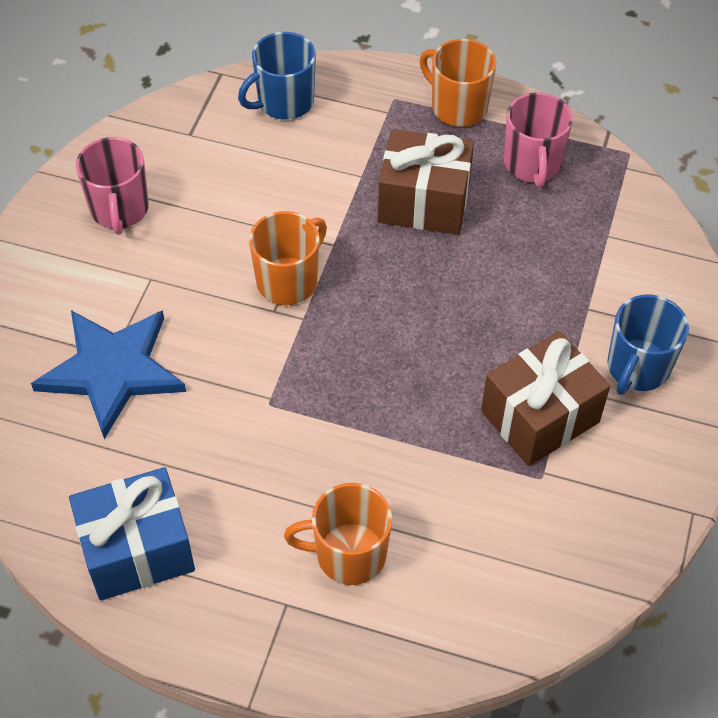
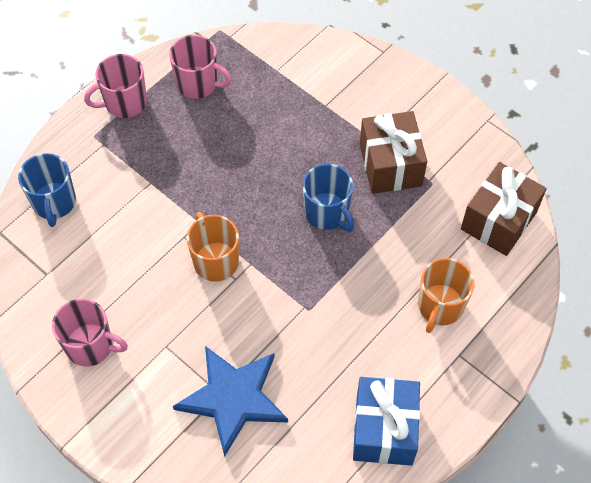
camera: 65 degrees left, 5 degrees up
brown gift [378,129,474,235] -> brown gift moved to [461,162,547,256]
orange mug [420,39,496,127] -> pink mug [84,54,147,118]
blue mug [607,294,689,395] -> blue mug moved to [302,164,354,232]

